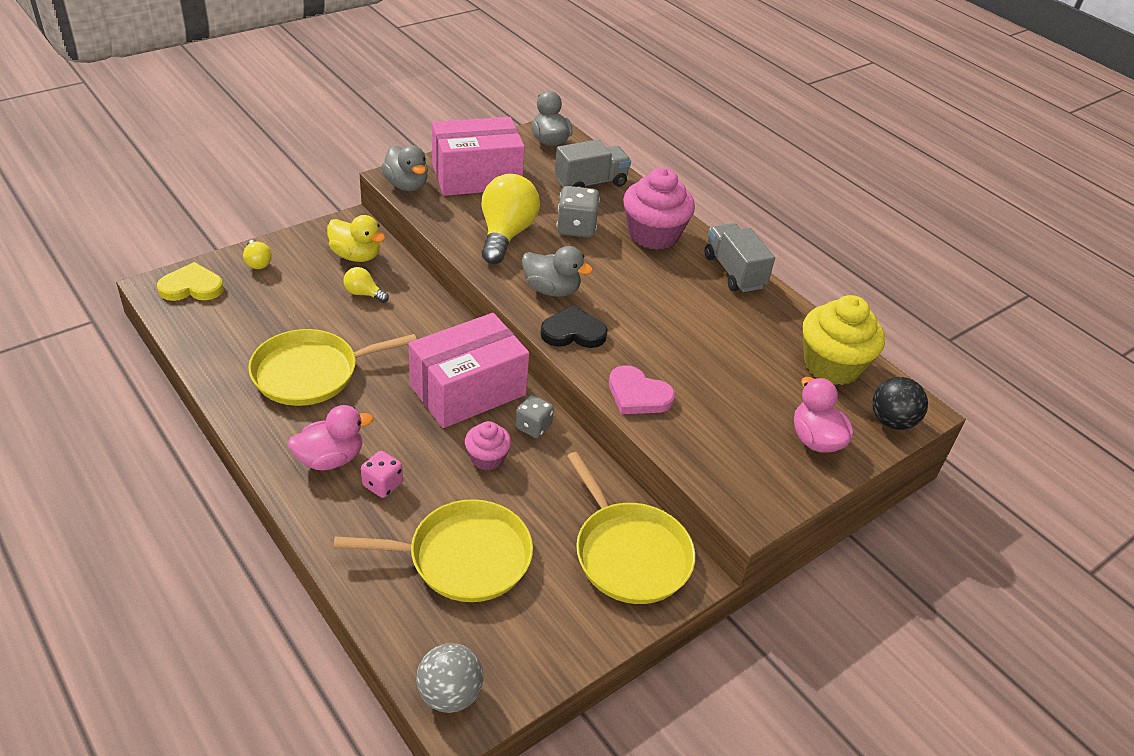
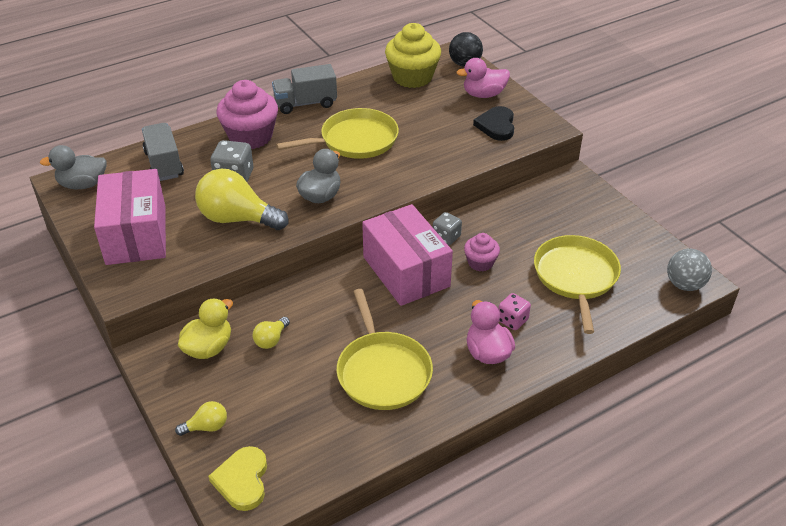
camera: 80 degrees left, 0 degrees up
grey duck [381,145,428,191] -> none
black heart [540,305,608,348] -> black heart moved to [473,106,514,141]
yellow pan [567,452,695,604] -> yellow pan moved to [276,108,399,159]
pink heart [609,365,675,414] -> none

